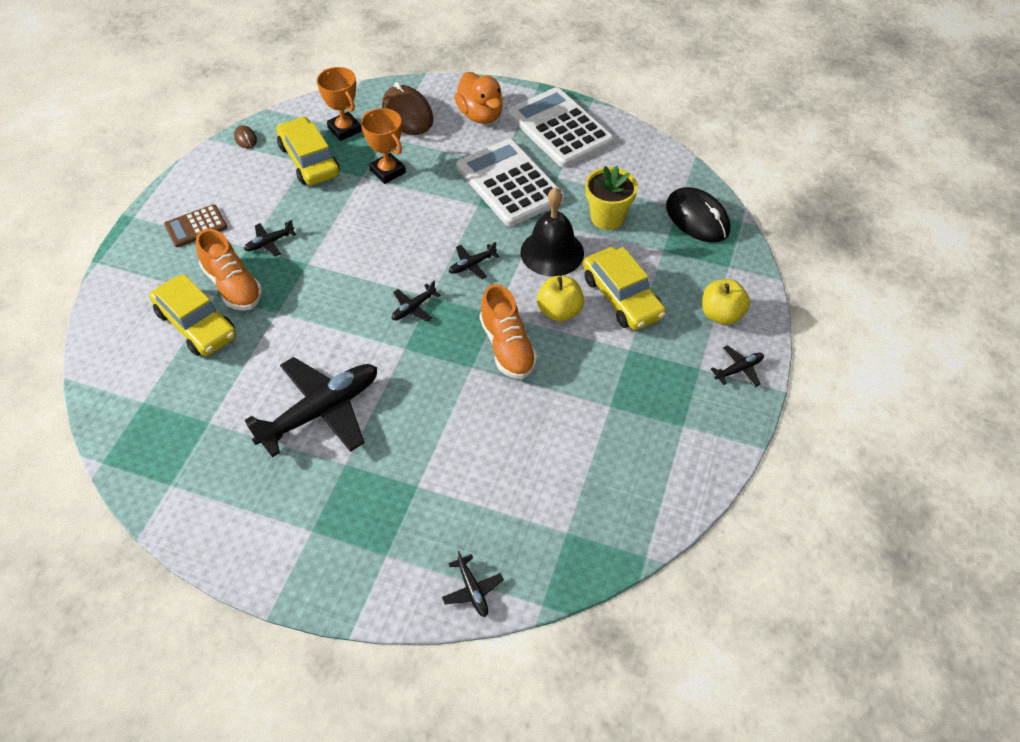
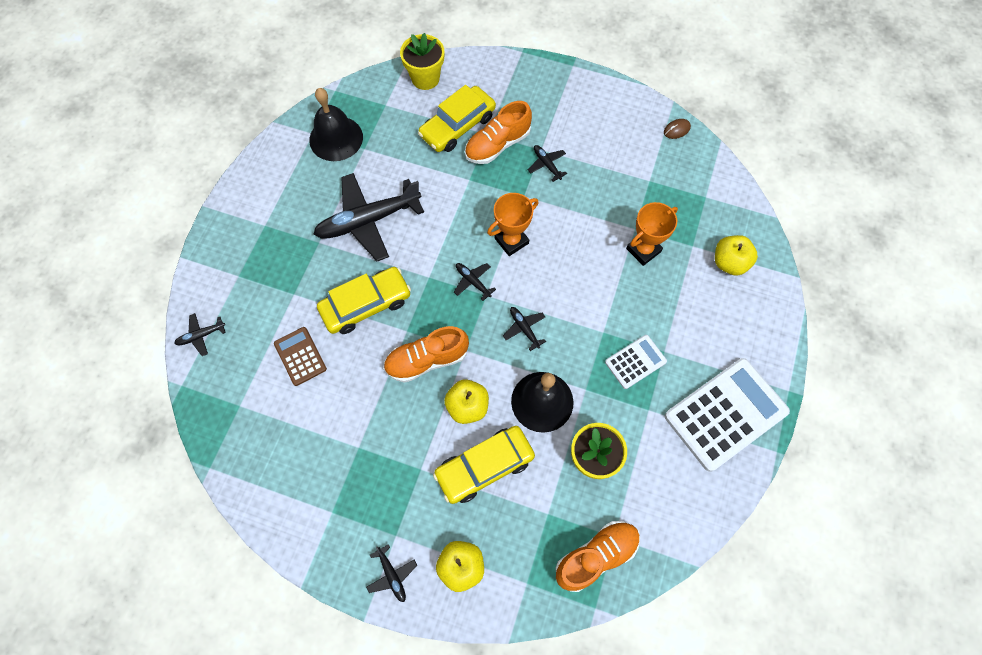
camera: 90 degrees right, 15 degrees up
brown calculator [164,204,227,247] -> brown calculator moved to [274,327,327,386]
black plane [245,357,377,457] -> black plane turned 105 degrees clockwise [314,173,424,261]
yellow car [276,117,340,186] -> yellow car moved to [317,267,411,334]
orange trophy [317,67,362,141] -> orange trophy moved to [487,193,539,256]
brown mouse [382,82,433,135] -> yellow apple [715,235,758,276]
orange duck [454,72,503,124] -> none
white calculator [456,139,565,226] -> white calculator [605,335,667,389], size x0.51
black mouse [666,187,730,243] -> orange shoe [555,521,640,592]
none -> black bell [309,88,363,161]
none -> yellow flower pot [400,33,444,90]

